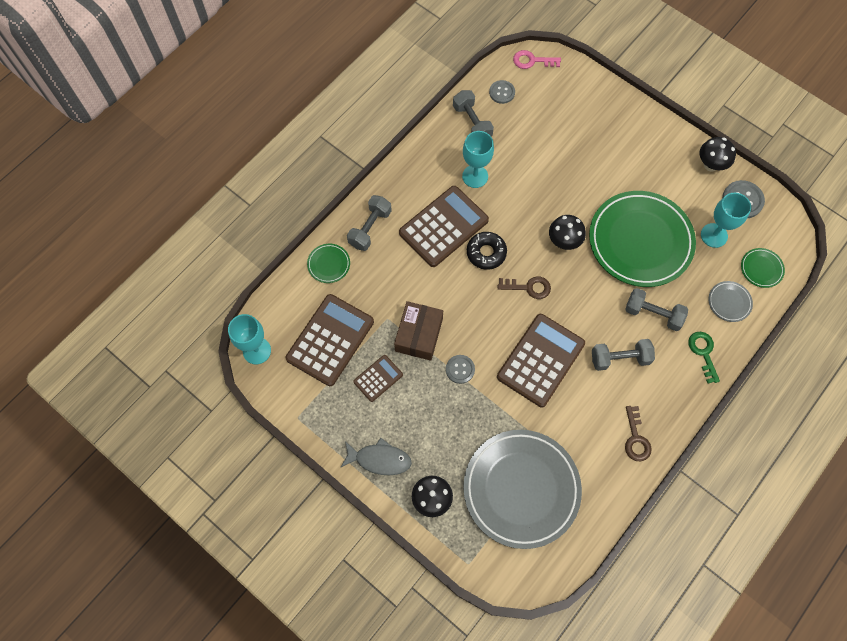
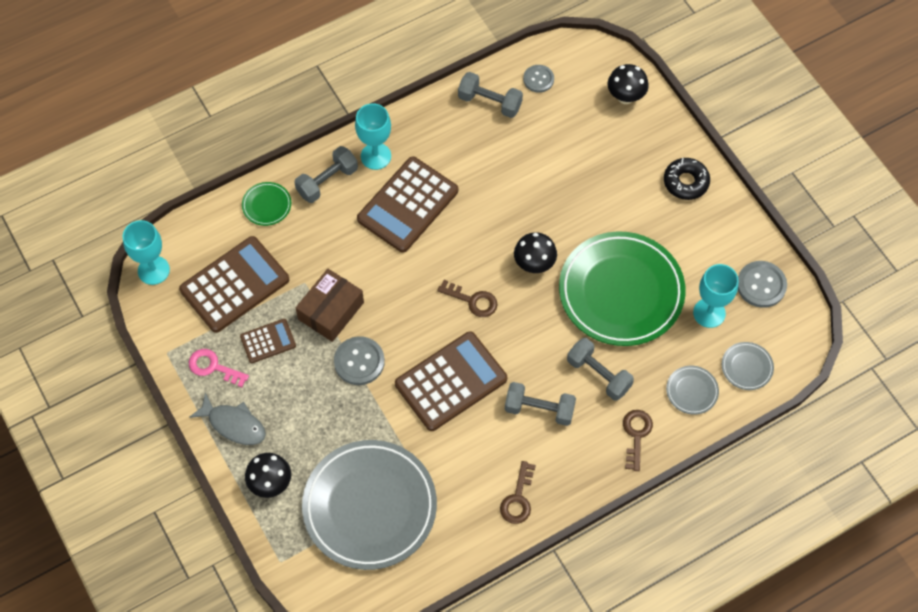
camera: 20 degrees right, 5 degrees down
brown calculator [399,186,489,267] -> brown calculator turned 150 degrees clockwise [357,157,458,253]
grey button [446,355,475,384] -> grey button [334,337,385,385], size x1.50
grey dumbbell [453,90,494,136] -> grey dumbbell turned 60 degrees counterclockwise [458,72,523,118]
turquoise goblet [462,131,494,188] -> turquoise goblet moved to [355,103,391,170]
black donut [467,232,507,270] -> black donut moved to [664,158,710,200]
pink key [513,50,561,69] -> pink key moved to [189,349,249,387]
green key [688,332,720,384] -> brown key [623,410,653,471]
black mushroom [700,137,736,172] -> black mushroom moved to [608,64,649,104]
green plate [741,248,785,288] -> grey plate [722,342,774,390]

